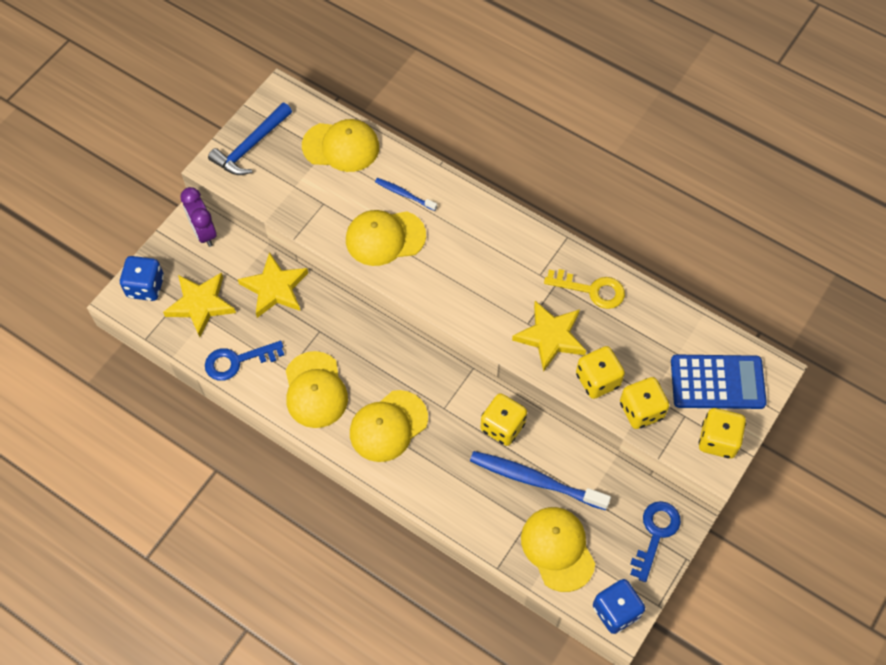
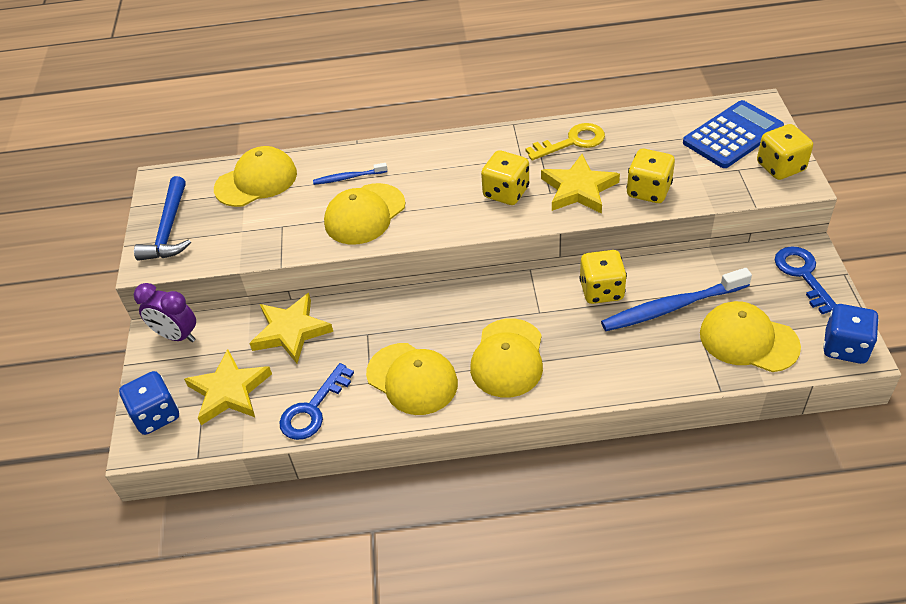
camera: 35 degrees left, 15 degrees down
yellow dice [620,377,669,429] -> yellow dice moved to [481,150,529,205]

